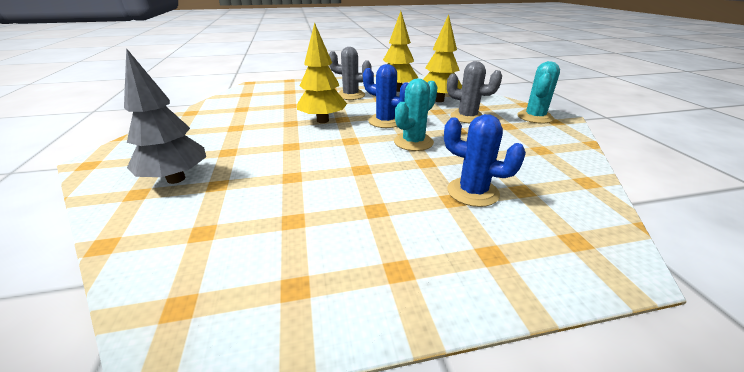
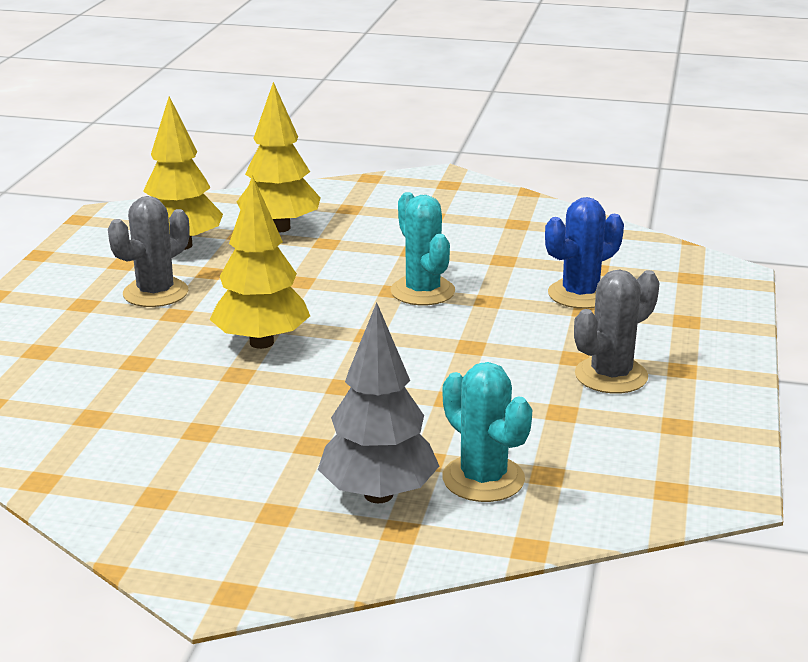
camera: 65 degrees left, 5 degrees down
blue cactus [363,64,409,128] -> none
grey cactus [447,61,502,123] -> grey cactus moved to [574,270,660,394]
turquoise cactus [517,61,560,124] -> turquoise cactus moved to [442,362,532,502]

